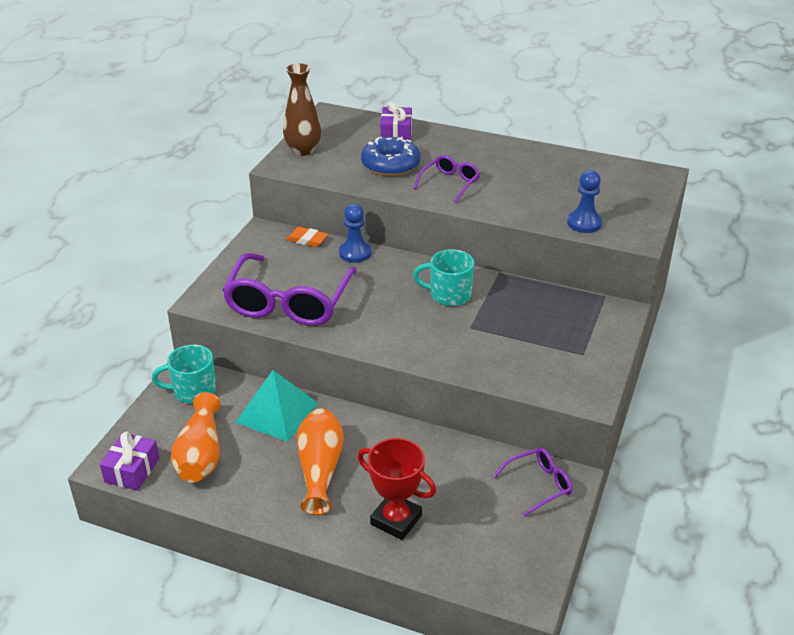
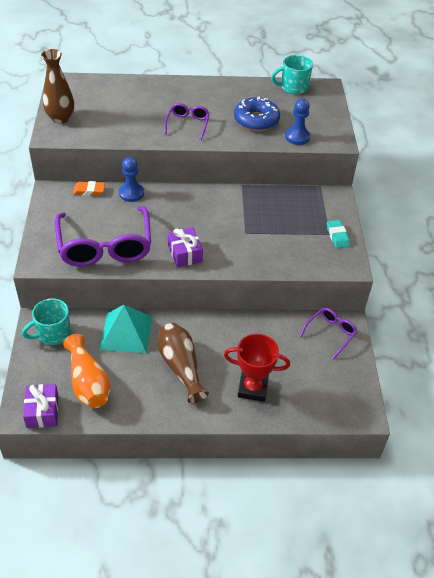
camera: 25 degrees left, 10 degrees up
orange vase [297,409,344,515] -> brown vase [158,323,209,403]
blue donut [361,137,420,176] -> blue donut moved to [234,97,280,131]
purple gift [380,102,412,140] -> purple gift moved to [168,227,203,268]
turquoise mug [413,249,474,306] -> turquoise mug moved to [271,55,313,94]
none -> turquoise eraser [327,220,350,248]

